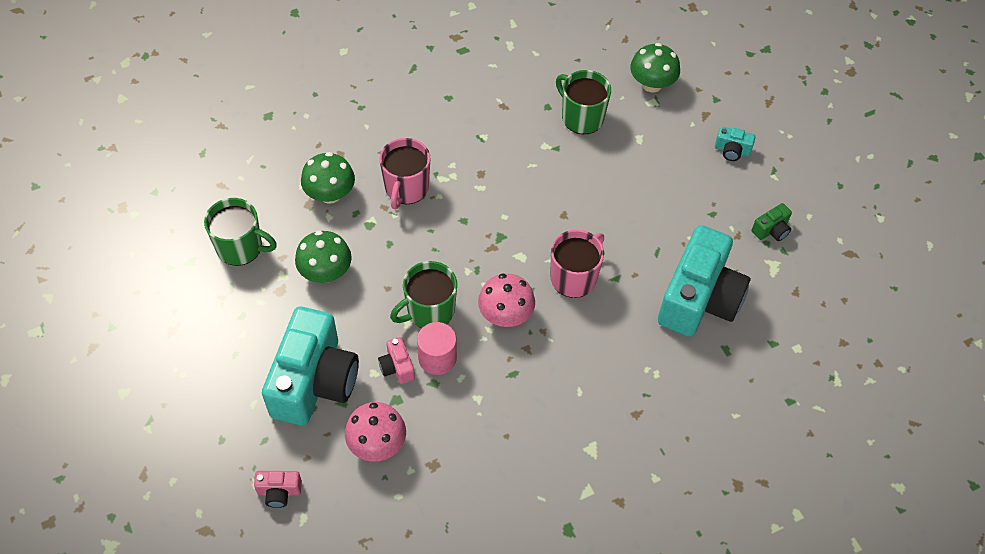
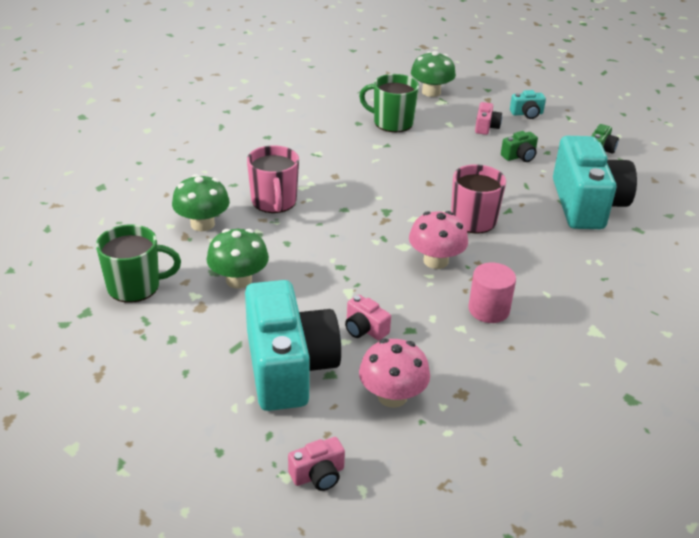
camera: 25 degrees left, 20 degrees down
green mug [390,261,457,328] -> none
pink cylinder [417,322,457,375] -> pink cylinder moved to [468,262,516,323]
none -> pink camera [475,102,502,135]
none -> green camera [501,131,538,162]

